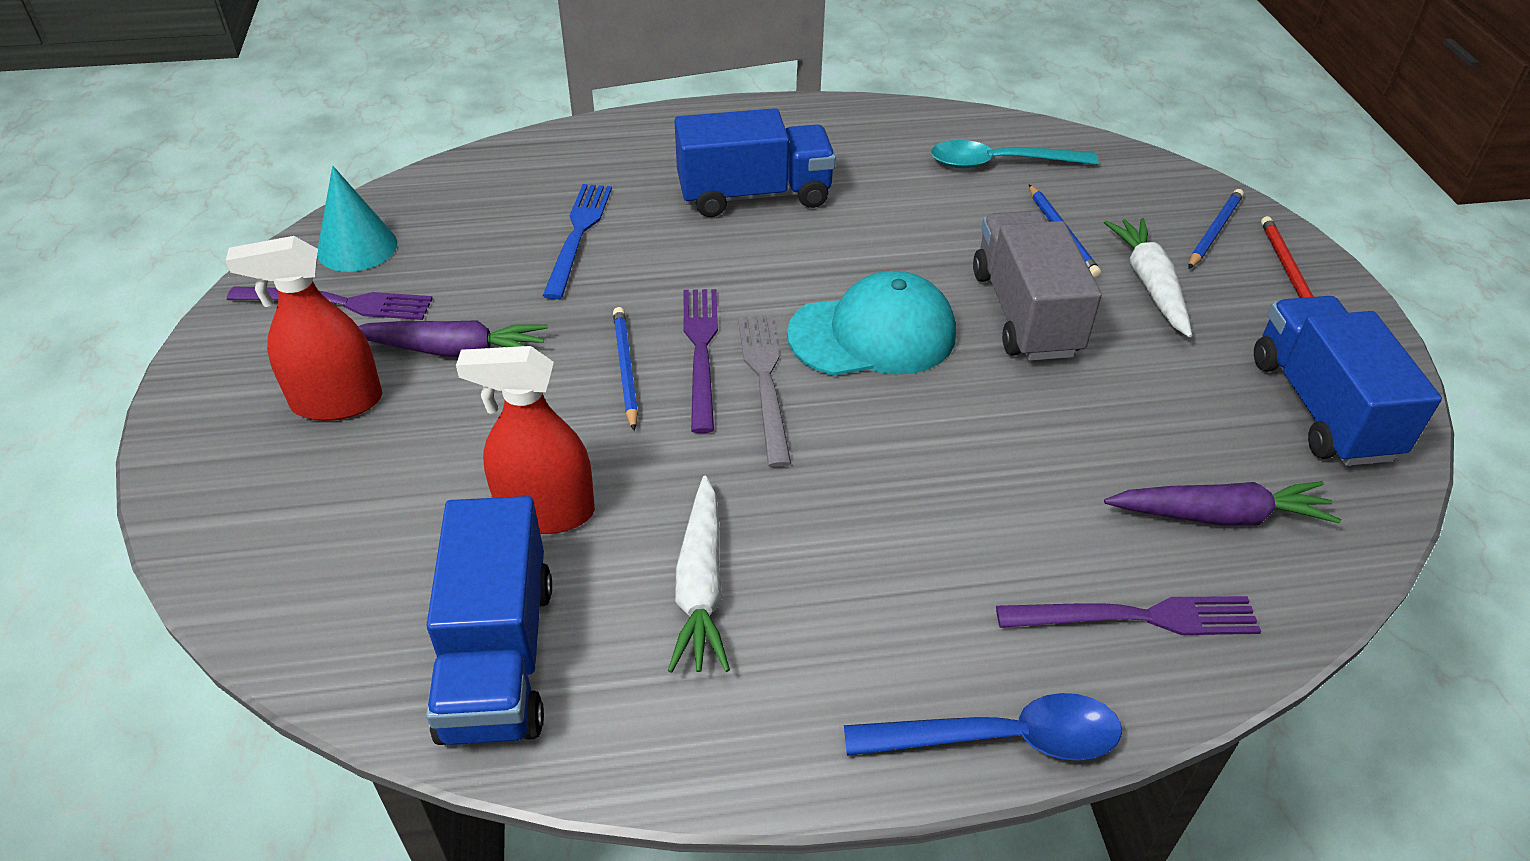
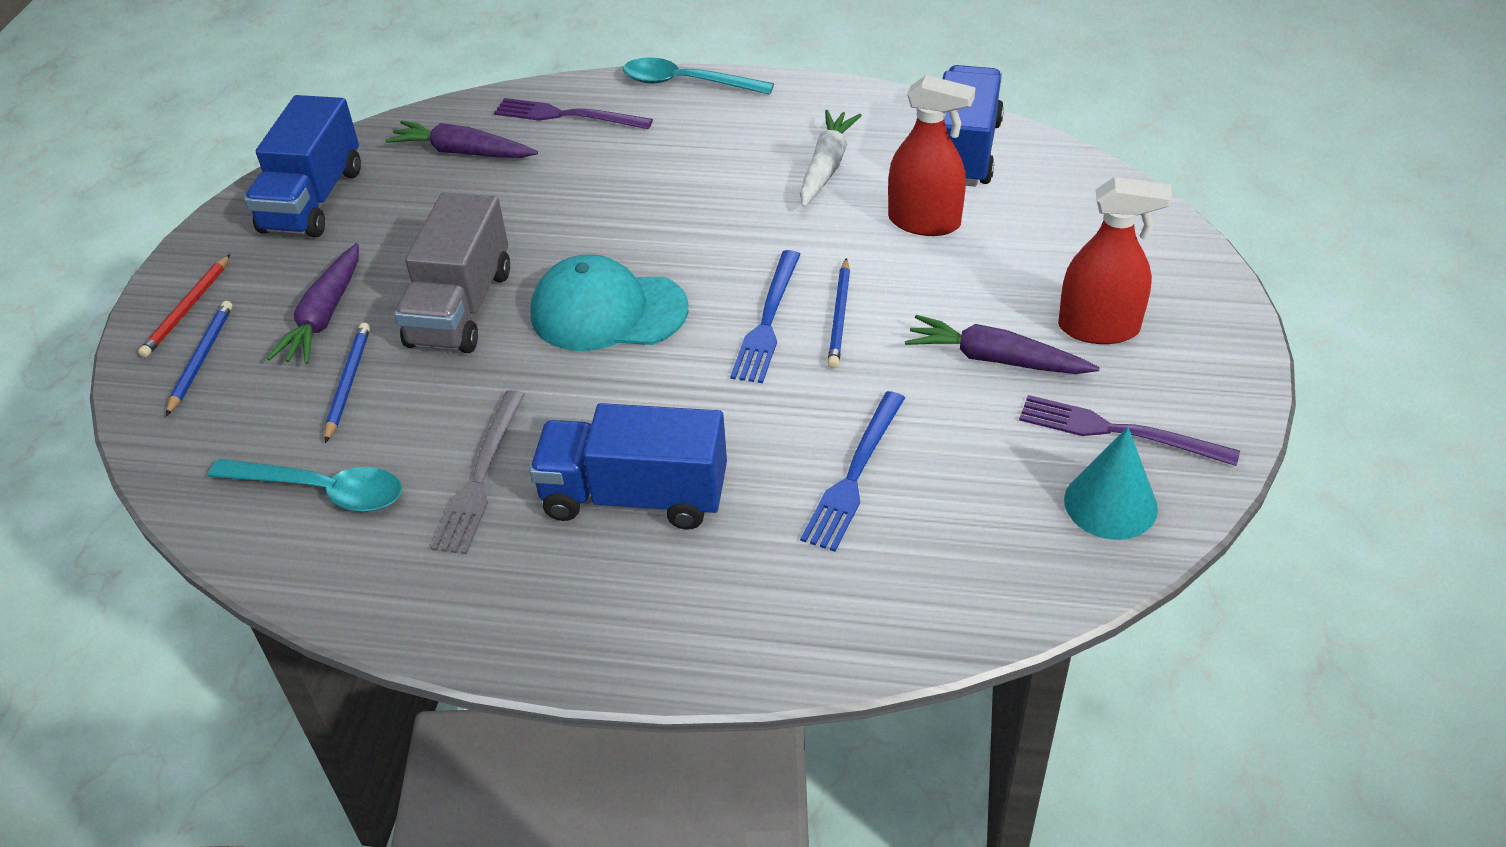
camera: 160 degrees left, 0 degrees up
purple fork [683,289,718,433] -> blue fork [730,250,801,383]
grey fork [738,315,791,468] -> grey fork moved to [431,390,525,554]
blue spoon [844,693,1122,760] -> turquoise spoon [623,57,774,95]
white carrot [1104,218,1192,338] -> purple carrot [267,243,359,364]
blue pencil [1188,189,1244,269] -> blue pencil turned 135 degrees clockwise [166,301,233,416]

